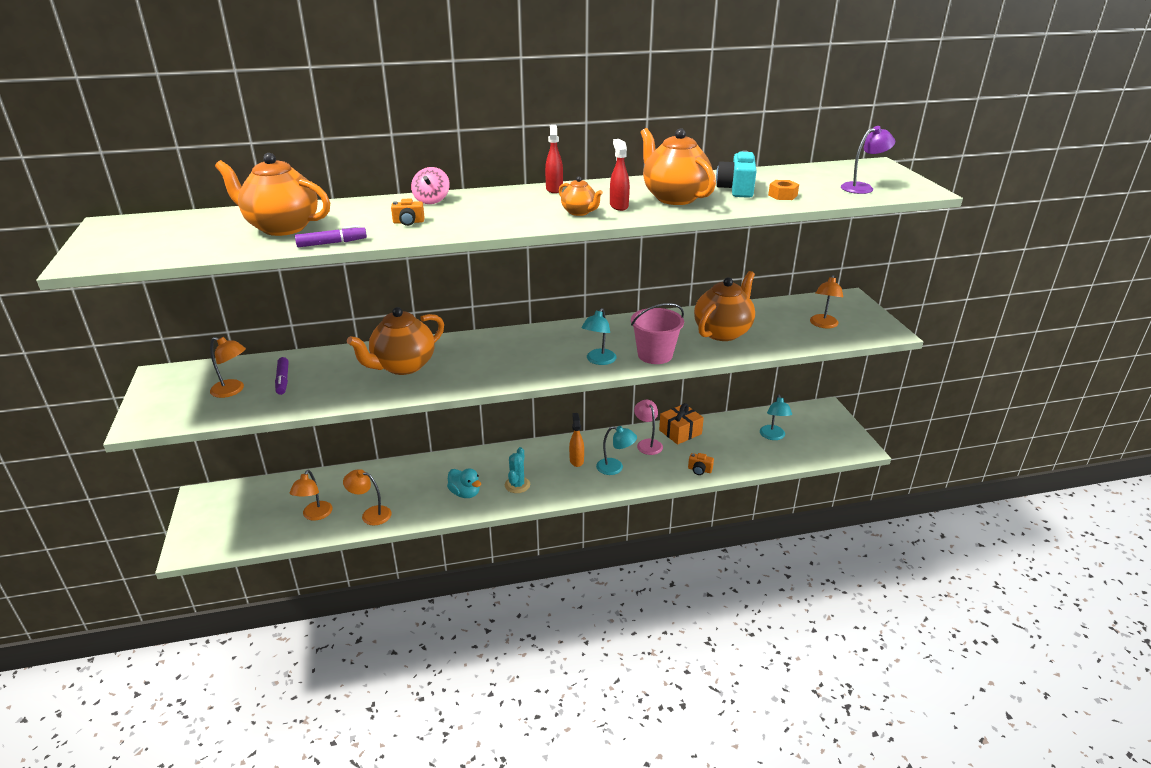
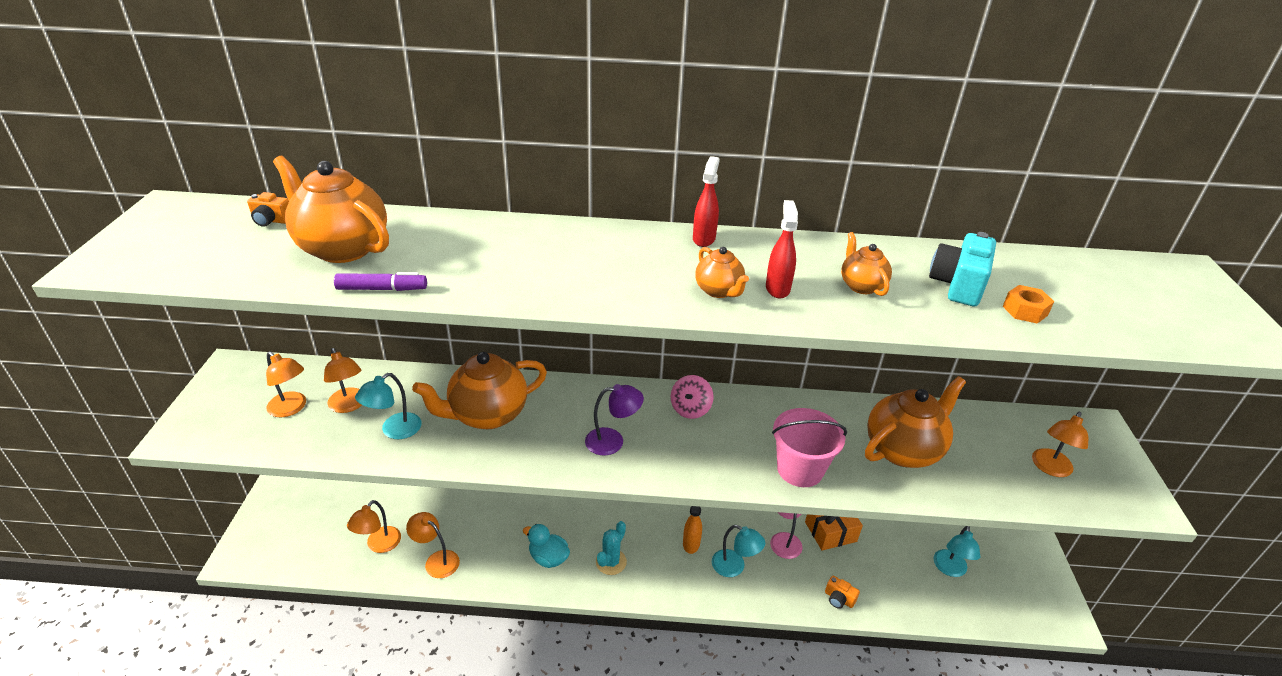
camera: 15 degrees right, 5 degrees up
purple marker [275,357,289,395] -> orange lamp [324,348,362,413]
orange camera [391,198,424,226] -> orange camera moved to [247,192,289,227]
pink spinning top [411,167,450,204] -> pink spinning top moved to [671,375,714,419]
turquoise duck [447,468,481,498] -> turquoise duck turned 150 degrees clockwise [523,524,570,568]
turquoise lamp [582,308,617,365] -> turquoise lamp moved to [355,373,422,439]
orange teapot [641,128,716,205] -> orange teapot [841,232,892,296], size x0.51
purple lamp [841,126,895,194] -> purple lamp moved to [585,384,644,455]

